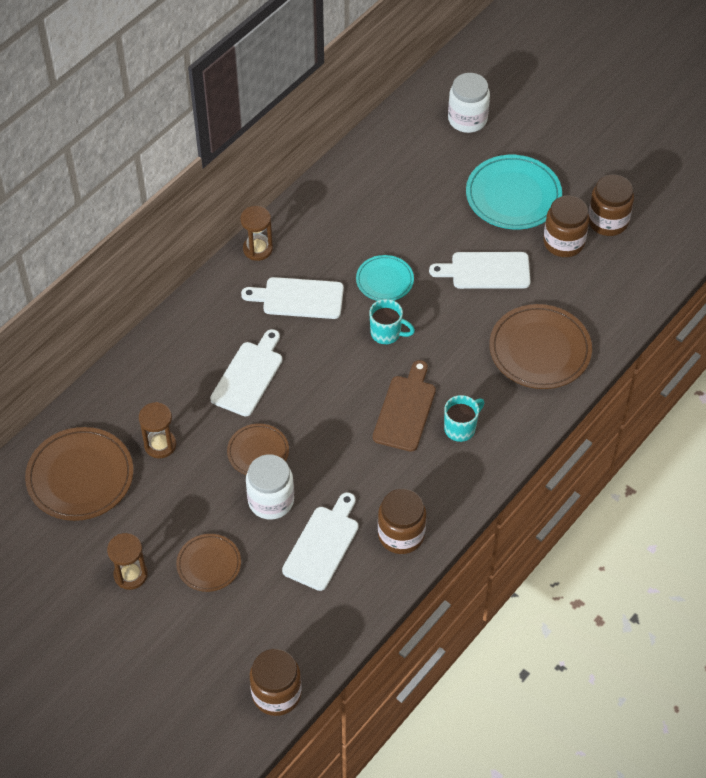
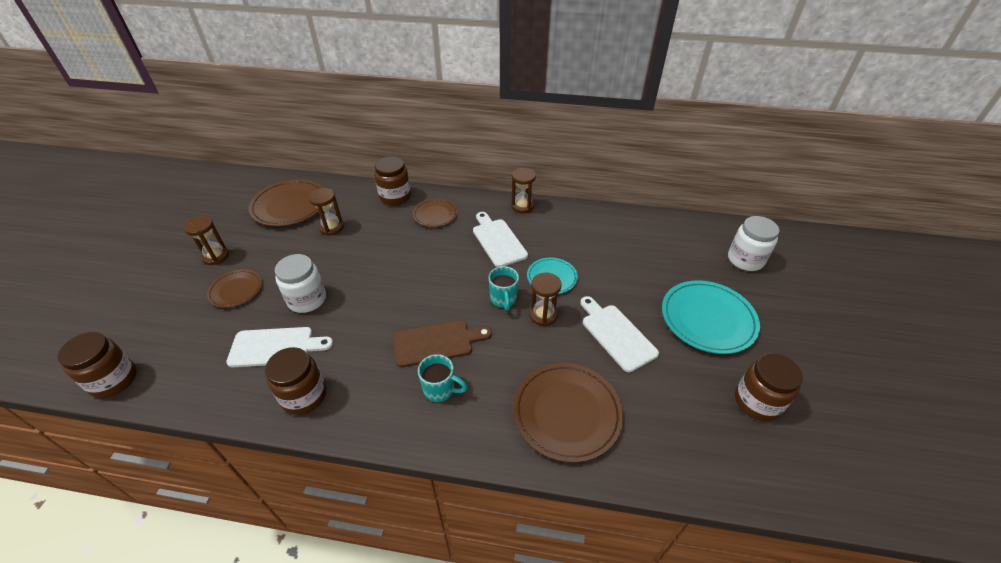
camera: 60 degrees right, 10 degrees down
white cutting board [210,329,282,417] -> none
brown plate [227,424,289,475] -> brown plate moved to [413,198,458,227]
brown jar [543,195,589,257] -> brown jar moved to [374,156,411,206]
none -> brown hourglass [529,272,562,327]

